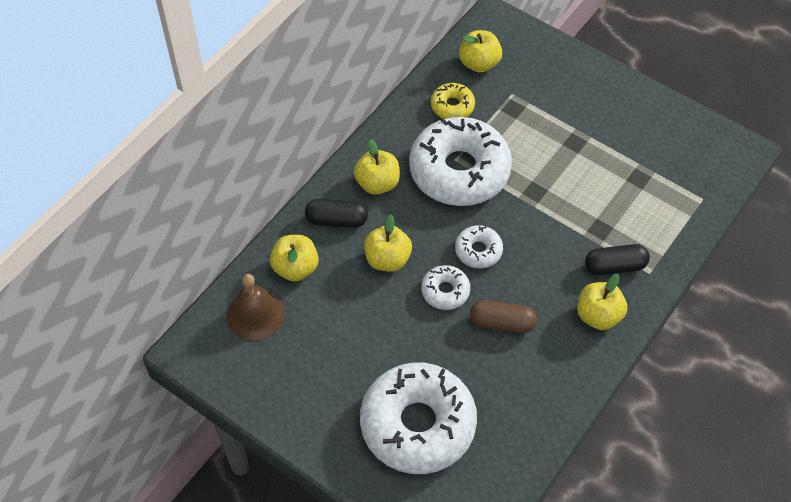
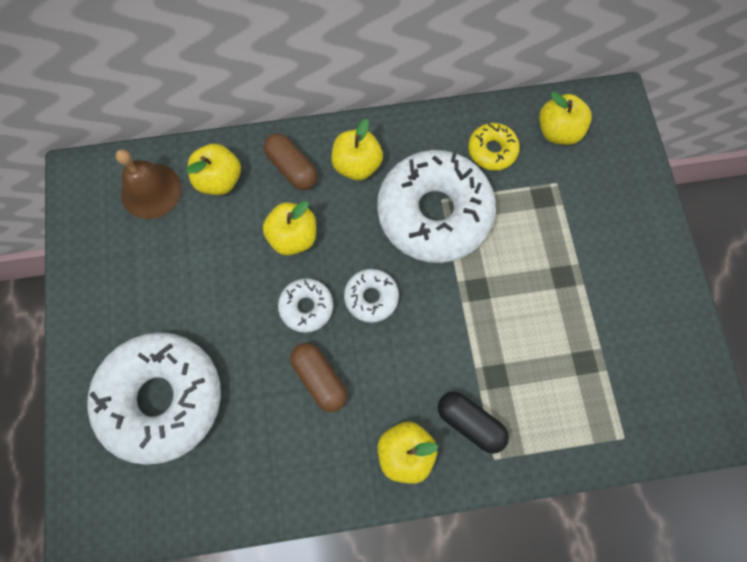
camera: 45 degrees right, 15 degrees up
black capsule [305,199,368,228] -> brown capsule [263,133,318,190]

